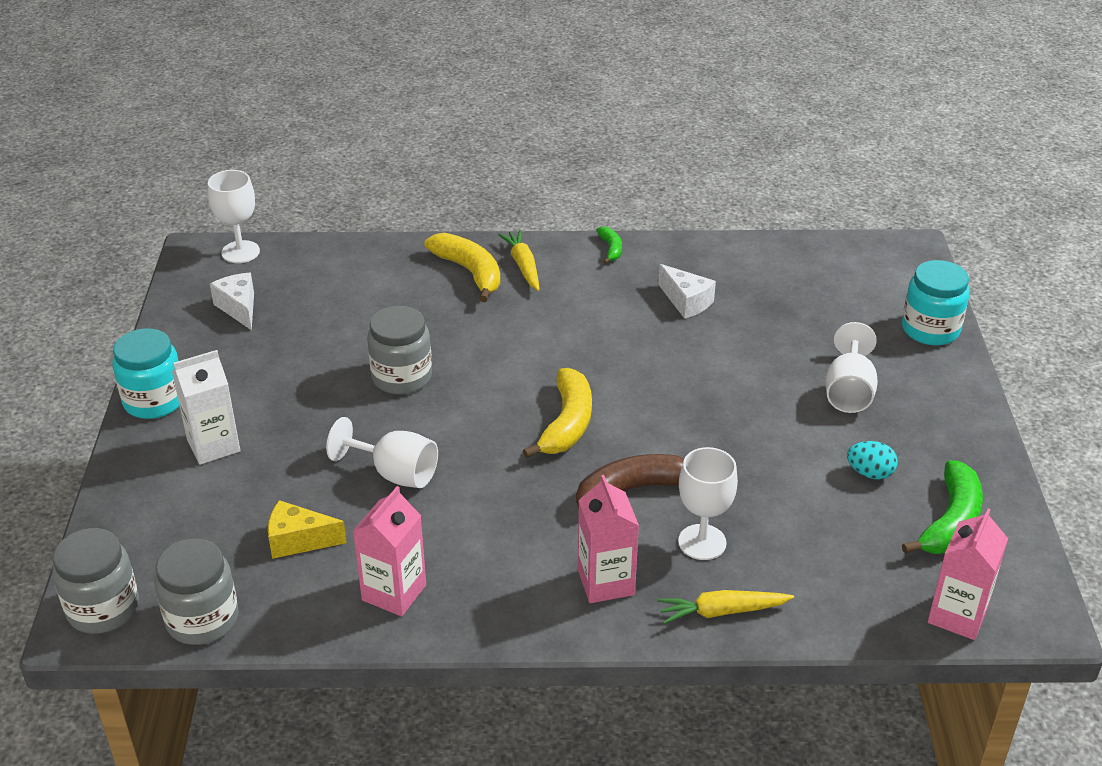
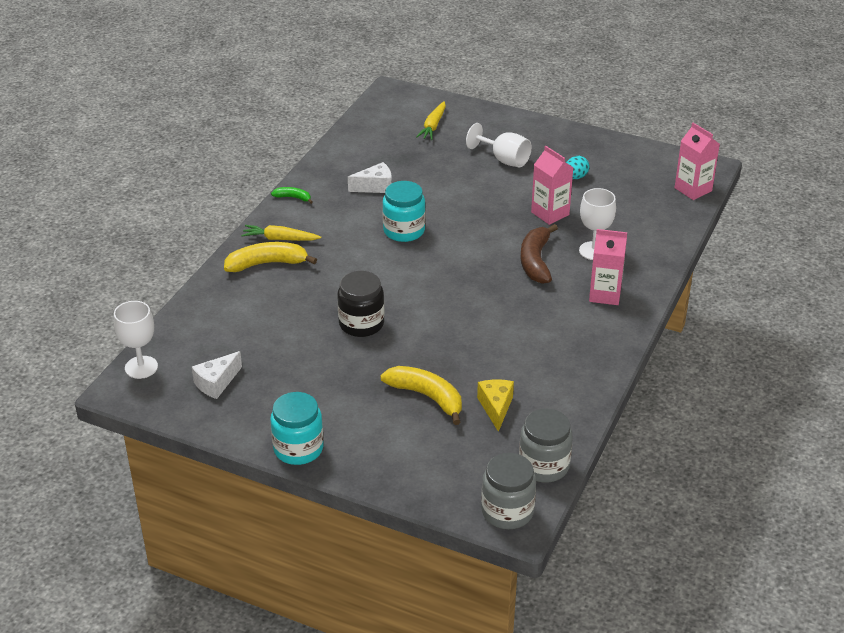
camera: 65 degrees left, 0 degrees up
white carton [172,350,240,465] -> none
white cheese [210,272,254,330] -> white cheese turned 45 degrees counterclockwise [192,351,242,399]
yellow cheese [268,500,347,559] -> yellow cheese turned 150 degrees clockwise [477,379,514,432]
white goblet [326,417,438,488] -> none
pink carton [353,486,426,616] -> pink carton moved to [531,146,574,225]
grey jar [367,306,432,394] -> black jar [337,271,384,337]
yellow banana [523,368,592,458] -> yellow banana moved to [380,366,462,425]
yellow carrot [657,590,794,624] -> yellow carrot moved to [416,101,446,140]
turquoise jar [902,260,970,345] -> turquoise jar moved to [383,181,425,242]
green banana [902,460,983,554] -> none

